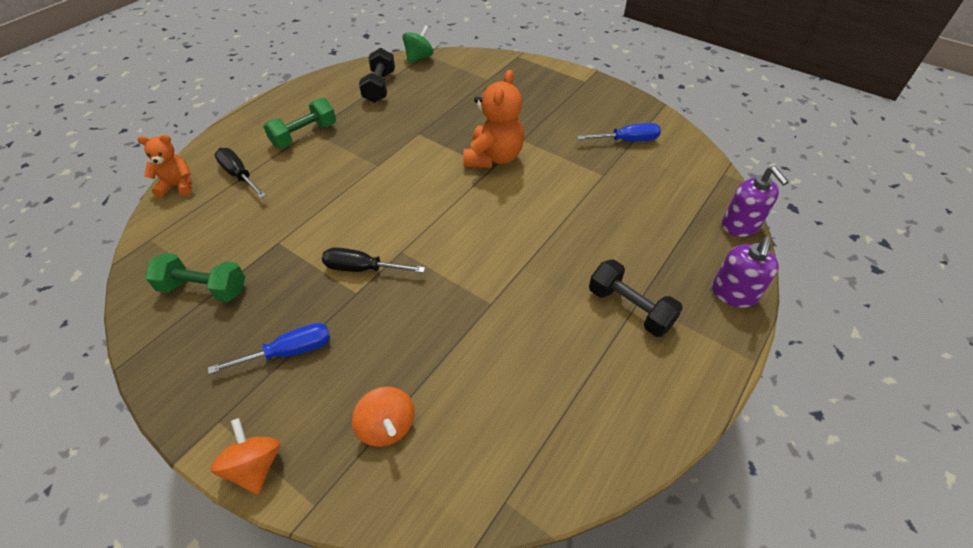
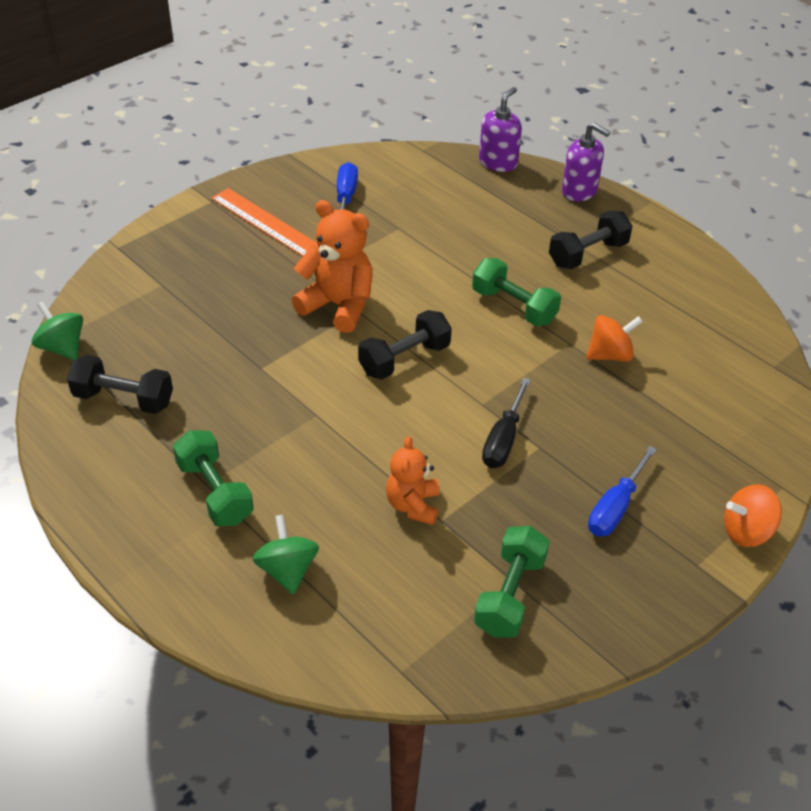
camera: 80 degrees left, 5 degrees down
orange teddy bear [138,135,192,198] -> orange teddy bear moved to [386,436,440,525]
blue screwdriver [208,323,330,374] -> blue screwdriver turned 135 degrees counterclockwise [588,446,657,536]
black screwdriver [215,148,266,198] -> green spinning top [252,515,319,595]
orange spinning top [352,387,414,447] -> orange spinning top moved to [586,315,643,362]
purple soap dispenser [722,167,789,237] -> purple soap dispenser turned 45 degrees counterclockwise [479,87,522,172]
none -> orange ruler [211,188,319,256]
none -> black dumbbell [358,310,452,380]
none -> green dumbbell [472,258,561,326]

